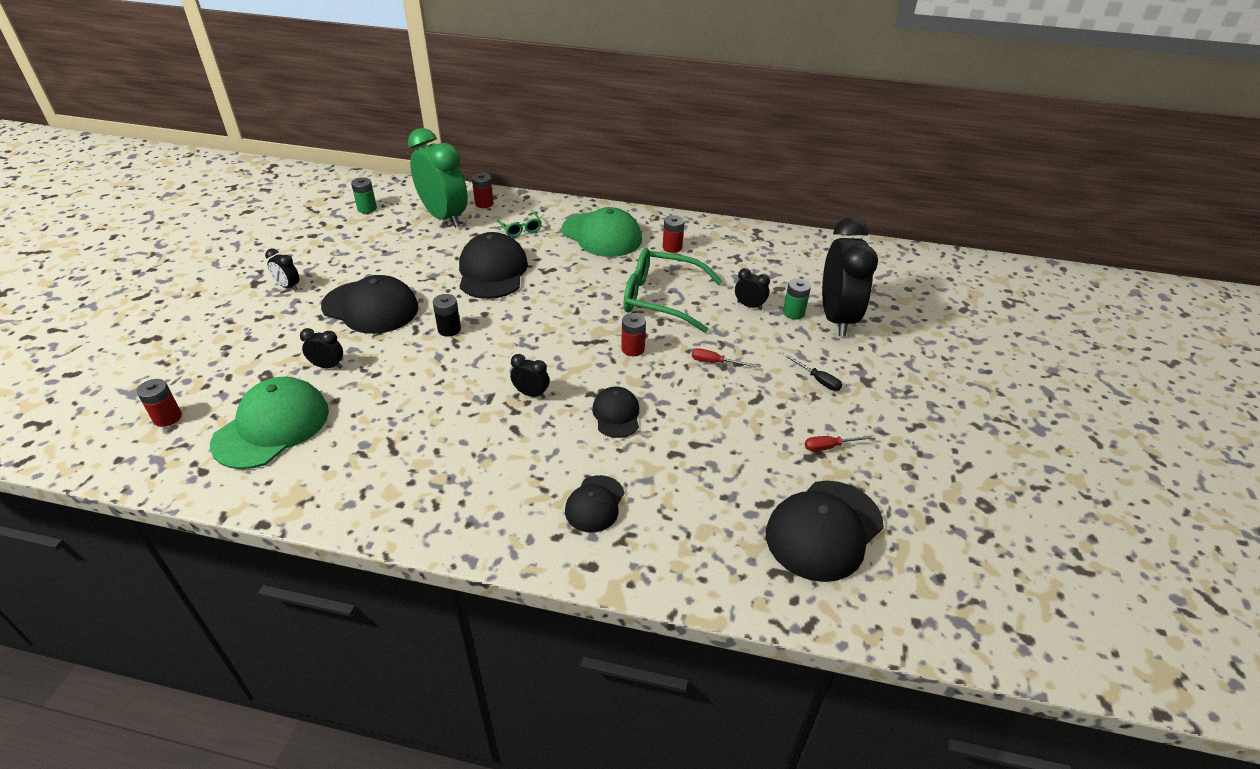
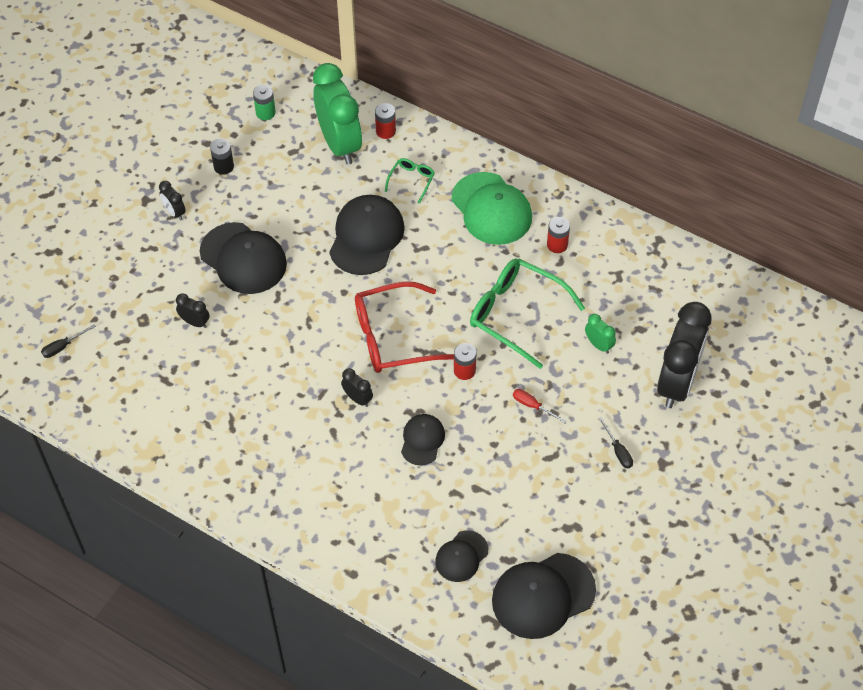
camera: 20 degrees right, 15 degrees up
red battery [137,379,182,427] -> black screwdriver [41,324,96,358]
green cap [210,377,329,469] -> none
black battery [433,294,461,337] -> black battery moved to [210,139,234,175]
green glasses [497,212,542,237] -> green glasses turned 150 degrees counterclockwise [385,158,435,204]
black cap [565,475,624,532] -> black cap moved to [435,530,488,582]
black clock [735,268,770,310] -> green clock [585,314,616,354]
green battery [783,278,811,320] -> none
red screwdriver [805,435,875,451] -> none
none -> red glasses [355,281,454,373]

